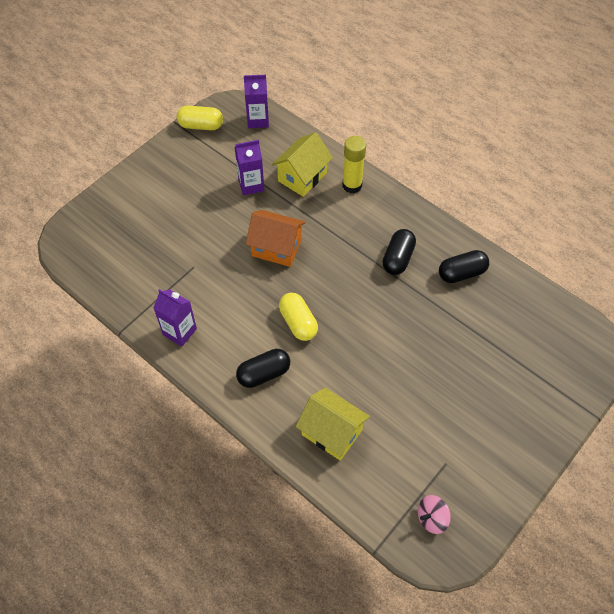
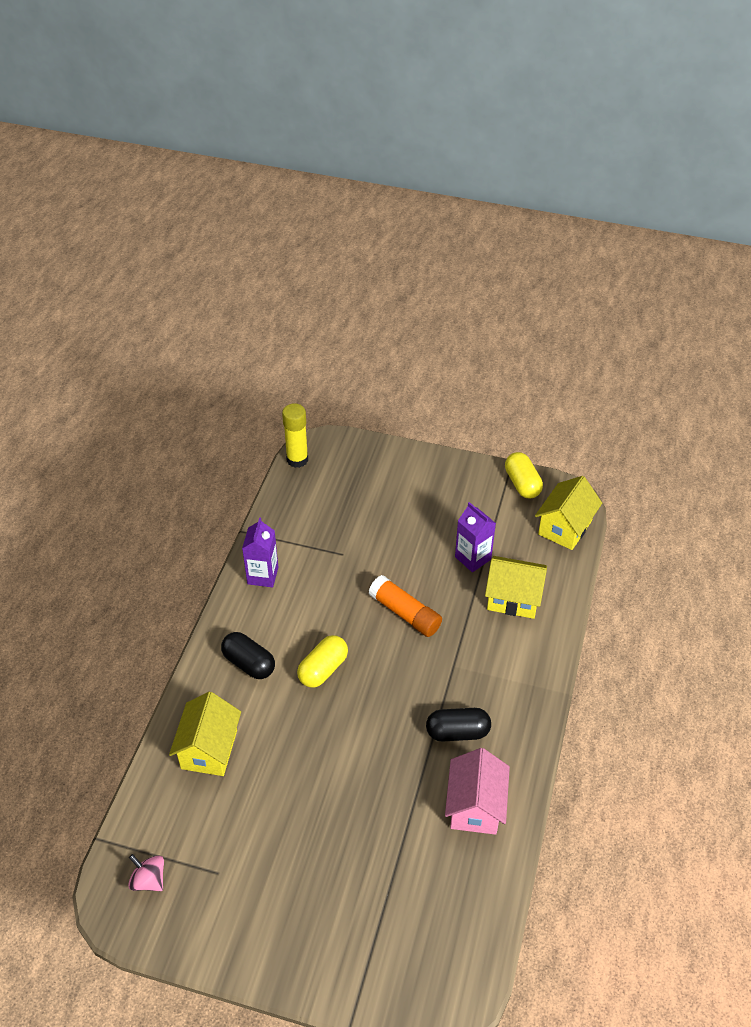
camera: 65 degrees right, 10 degrees down
purple carton [244,75,269,128] -> yellow house [535,476,602,550]
orange house [246,210,306,267] -> orange glue stick [368,575,442,637]
yellow glue stick [343,136,366,193] -> yellow glue stick moved to [282,403,308,468]
black capsule [439,250,489,283] -> pink house [445,748,510,835]

